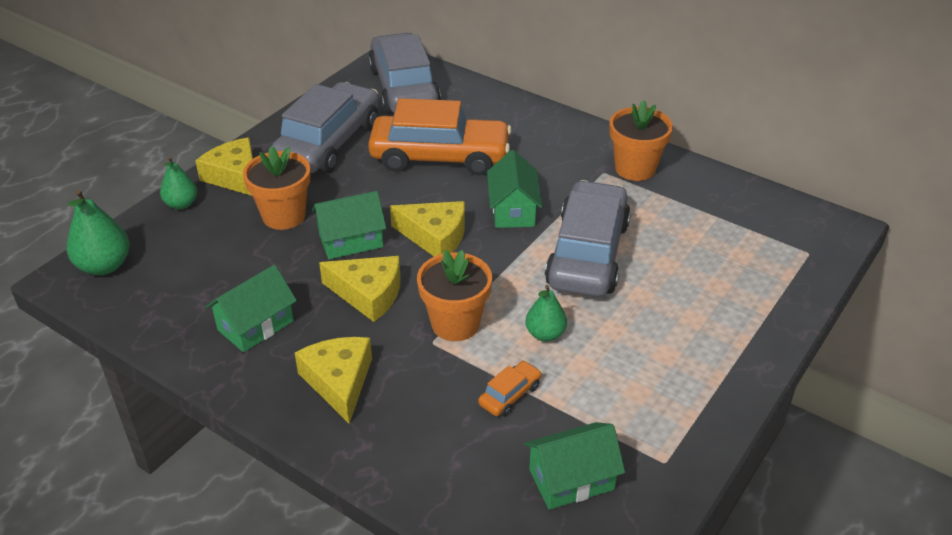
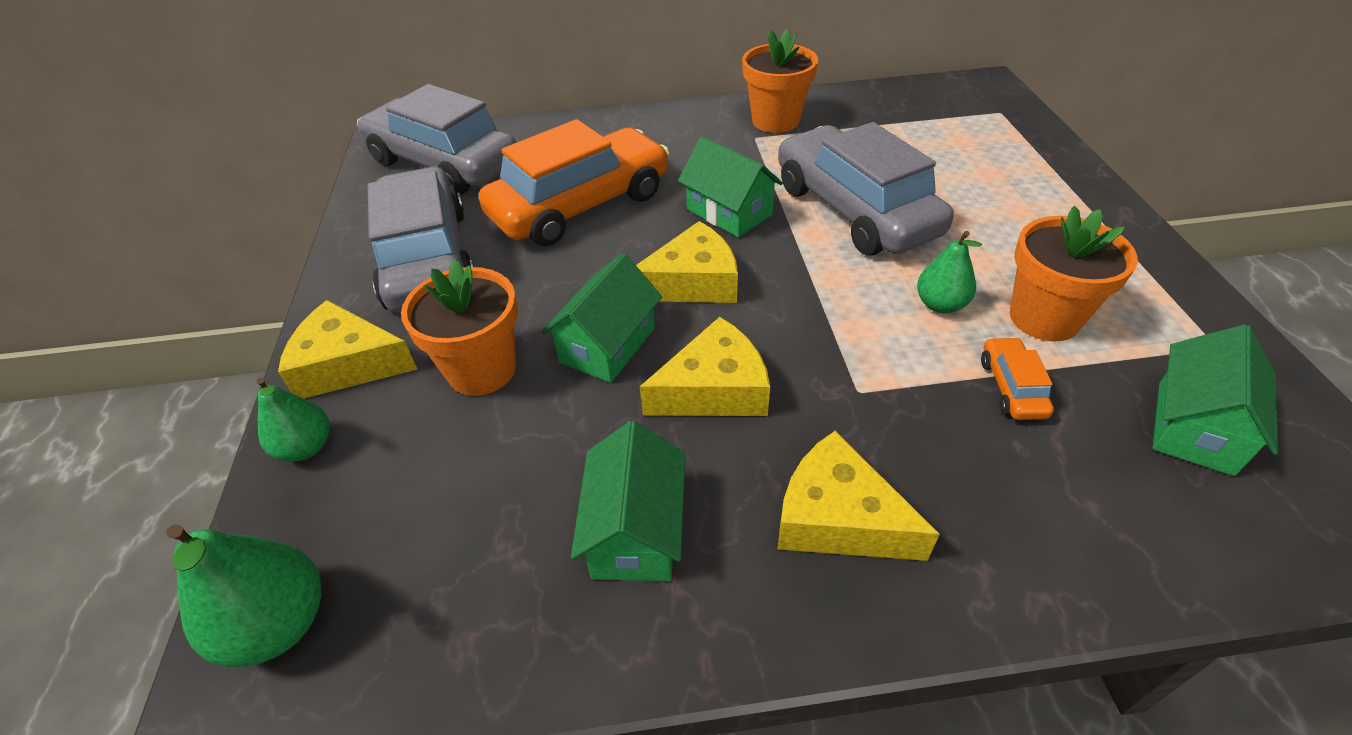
camera: 40 degrees left, 5 degrees up
orange flower pot [417,250,492,341] -> orange flower pot moved to [1010,206,1138,341]

